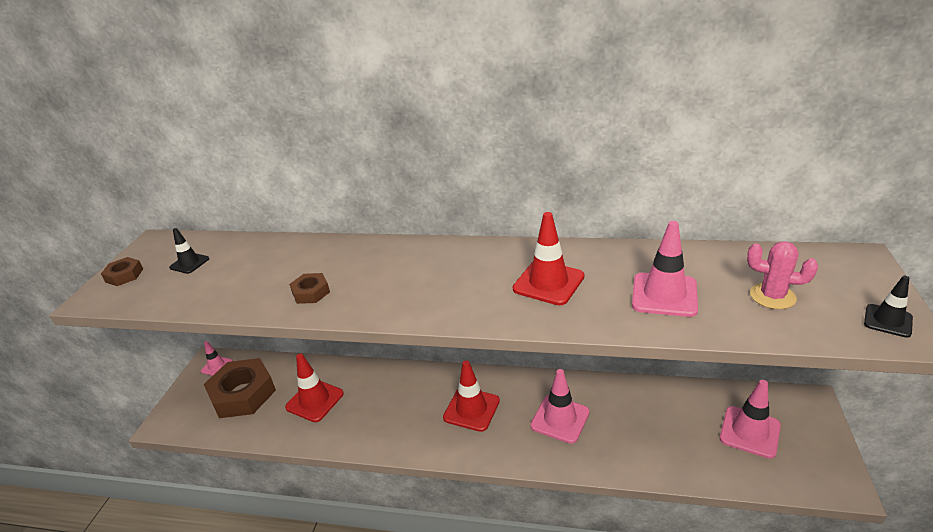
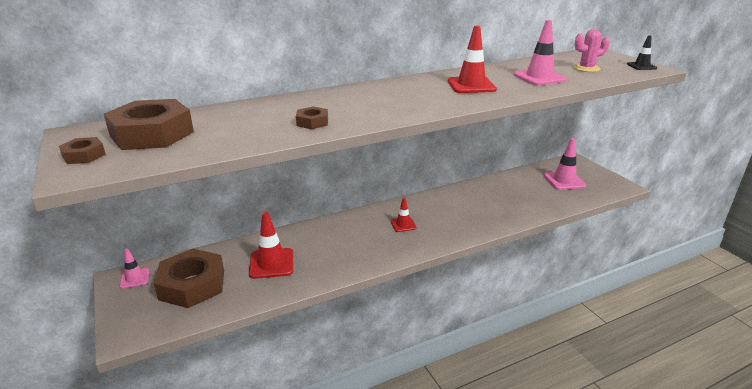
camera: 40 degrees left, 5 degrees down
black traffic cone [169,228,209,274] -> brown nut [104,99,194,150]
red traffic cone [443,360,500,432] -> red traffic cone [390,198,417,232], size x0.58
pink traffic cone [530,369,590,444] -> none

